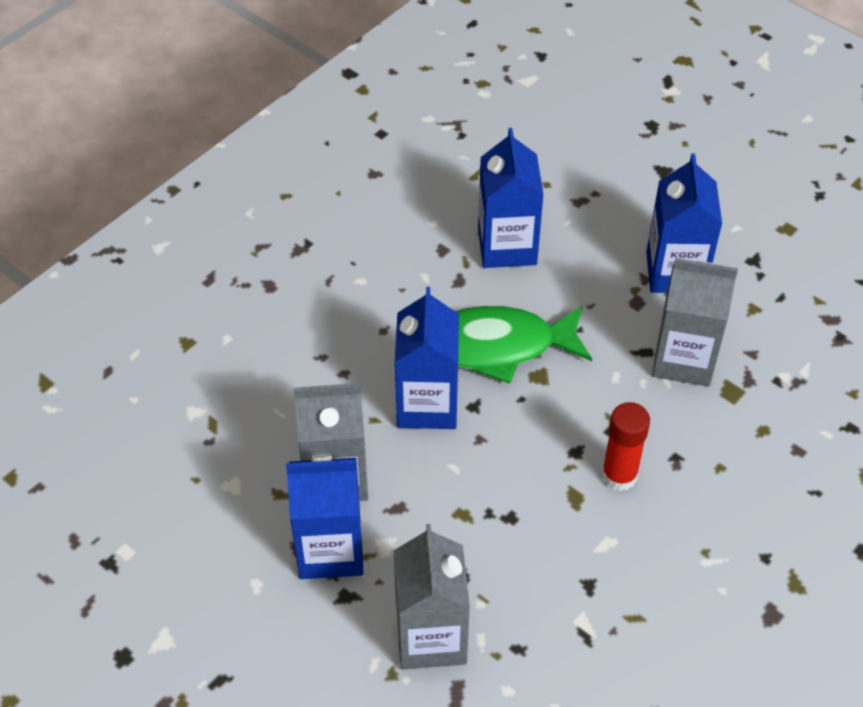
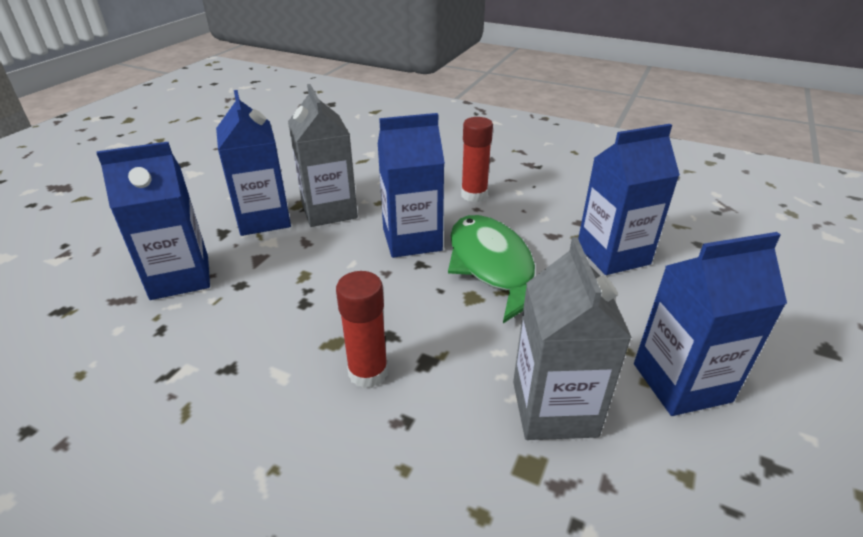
camera: 75 degrees right, 15 degrees down
grey carton [394,524,470,669] -> blue carton [97,142,210,300]
none -> red glue stick [461,117,493,202]

